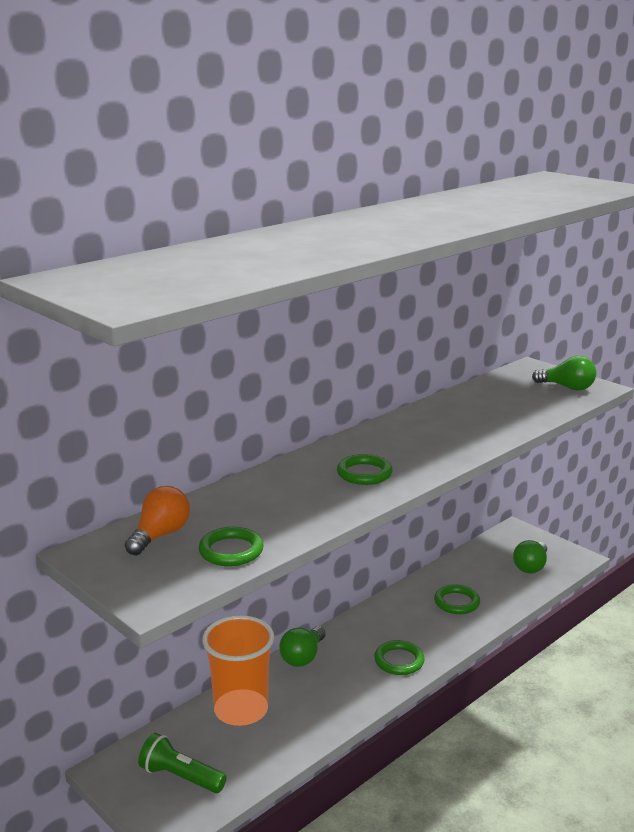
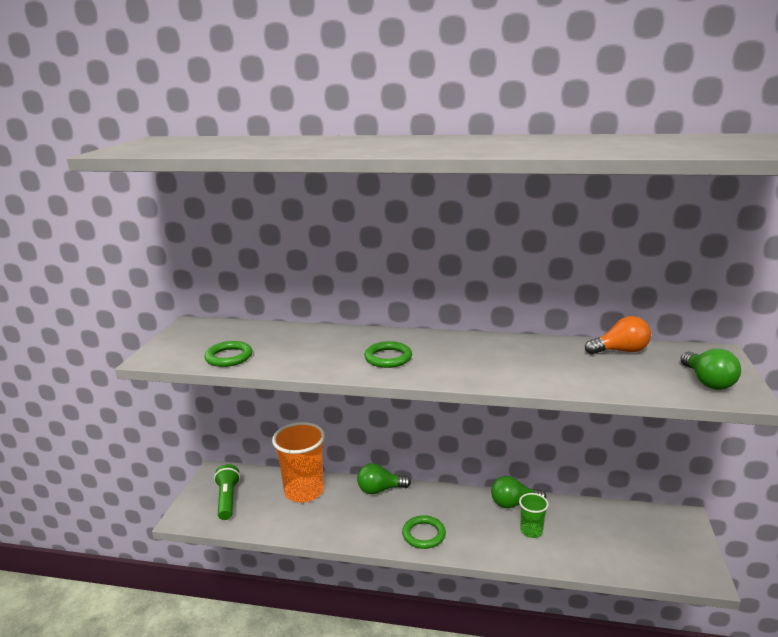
camera: 55 degrees right, 0 degrees up
orange light bulb [125,486,190,556] -> orange light bulb moved to [585,316,651,354]
green ring [434,584,480,614] -> green cup [519,493,549,538]
green light bulb [513,540,547,573] -> green light bulb moved to [491,476,546,508]

